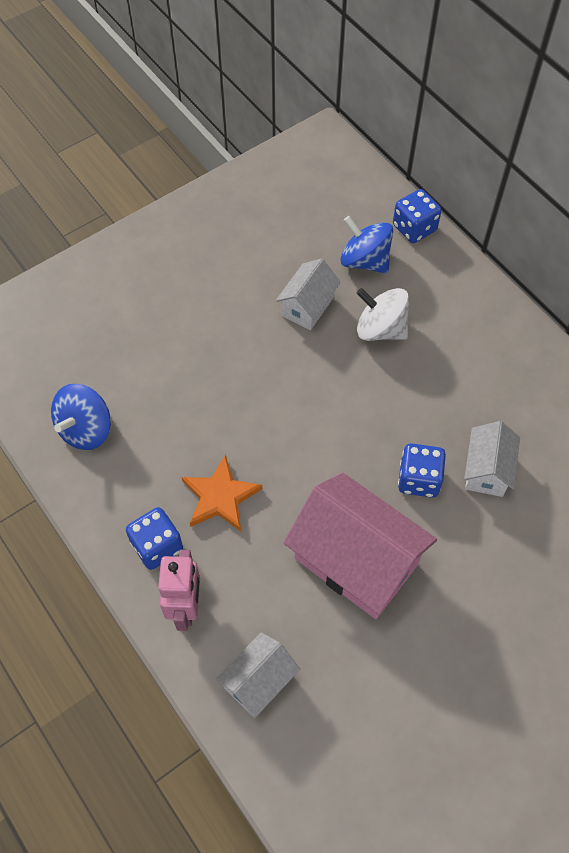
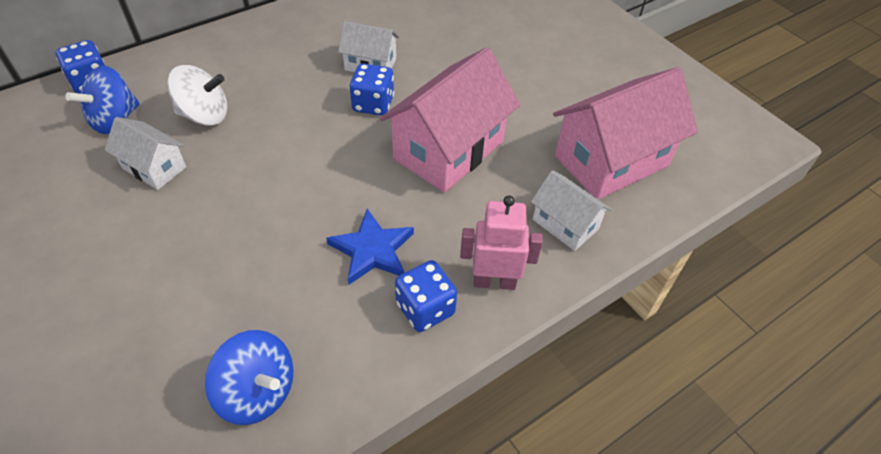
camera: 90 degrees left, 10 degrees down
orange star [182,455,262,531] -> blue star [326,209,414,285]
white spinning top [356,288,409,341] -> white spinning top turned 120 degrees counterclockwise [167,65,228,126]
none -> pink house [553,67,698,199]

